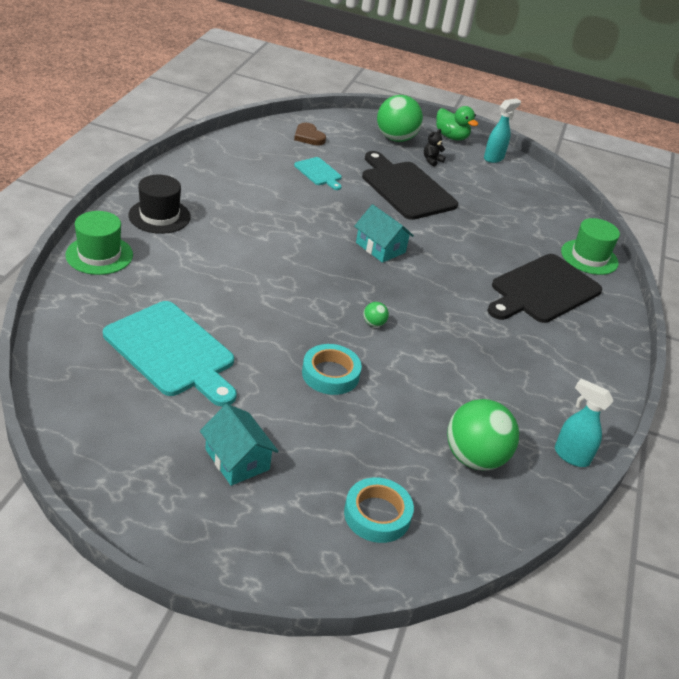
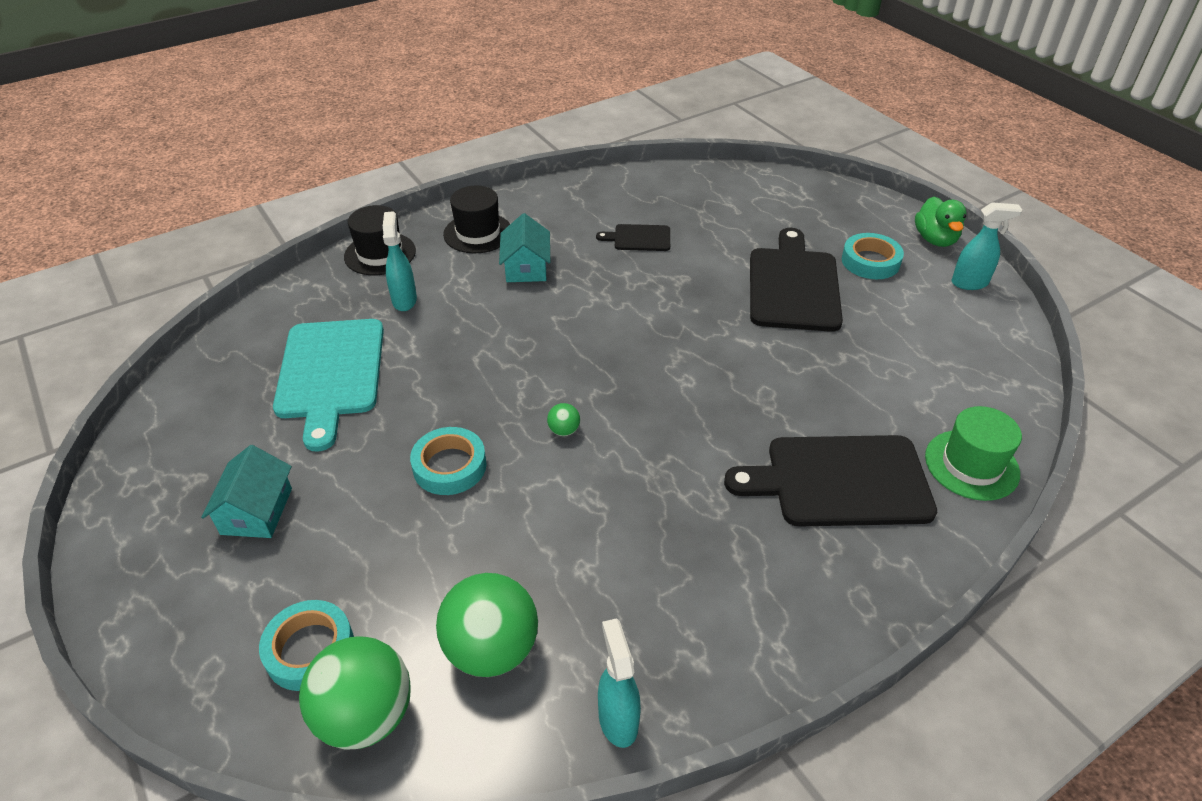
camera: 45 degrees right, 5 degrees up
green hat [65,211,133,275] -> black hat [344,205,416,275]
brown heart [294,123,326,146] -> none
turquoise cutting board [294,157,342,190] -> none
turquoise house [354,204,414,263] -> turquoise house moved to [499,213,550,282]
green ball [377,95,423,142] -> green ball moved to [299,636,411,750]
black teddy bear [424,129,445,167] -> turquoise tape [842,233,904,279]
none -> turquoise spray bottle [383,211,417,311]
none -> black cutting board [596,224,670,251]

